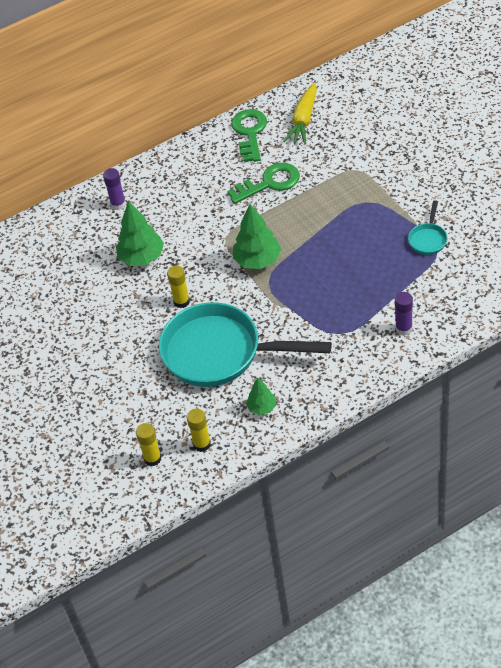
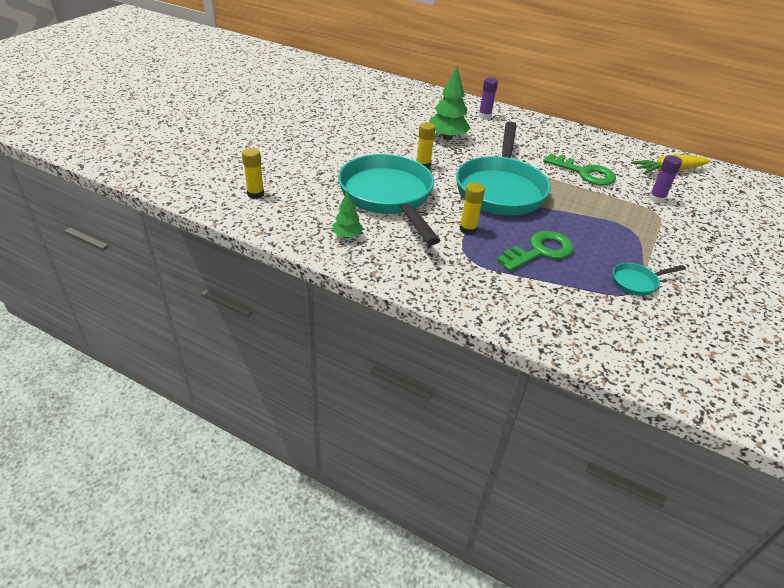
camera: 50 degrees right, 10 degrees down
yellow glue stick [187,409,211,452] -> yellow glue stick moved to [460,183,485,235]
green key [231,109,267,162] -> green key moved to [497,231,574,271]
green tree [233,204,281,269] -> turquoise pan [456,122,551,215]
purple glue stick [395,292,413,336] -> purple glue stick moved to [649,155,682,203]

